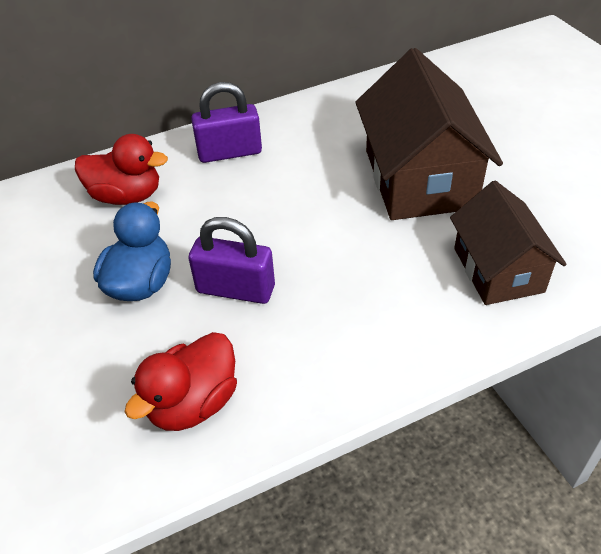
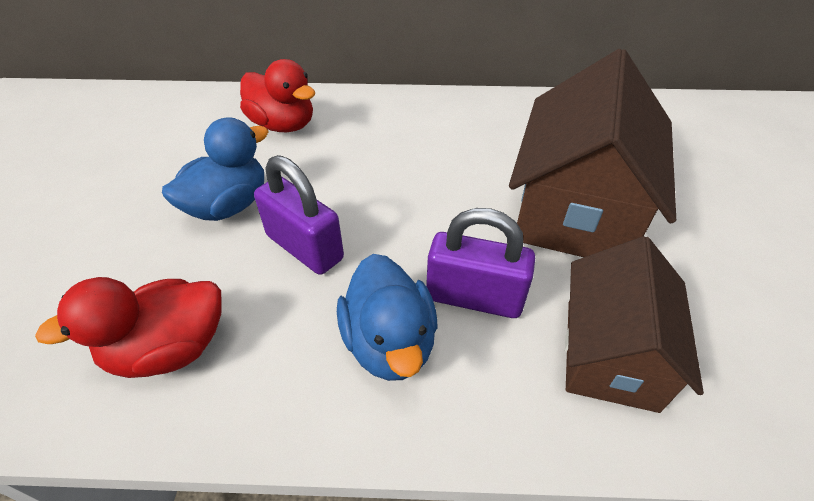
camera: 25 degrees right, 0 degrees up
purple padlock [191,82,262,163] -> purple padlock moved to [426,208,535,318]
none -> blue duck [337,254,438,381]

